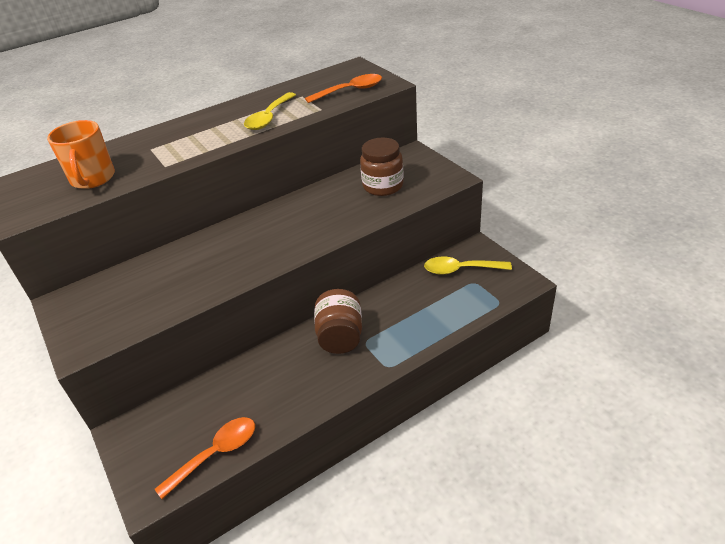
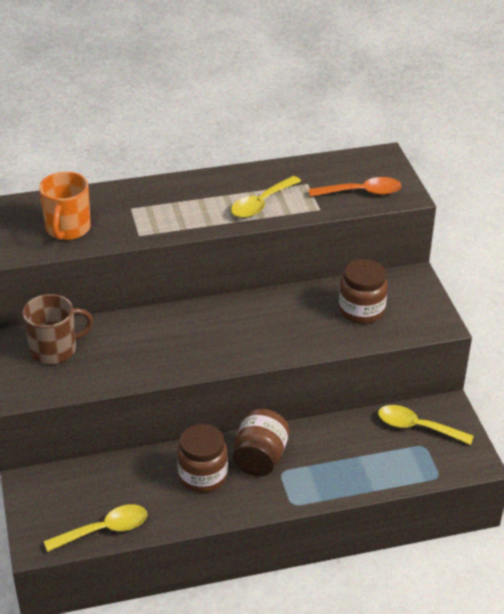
camera: 15 degrees right, 0 degrees up
orange spoon [155,417,255,499] -> yellow spoon [44,504,147,552]
none -> brown mug [23,294,93,364]
none -> brown jar [177,424,228,493]

